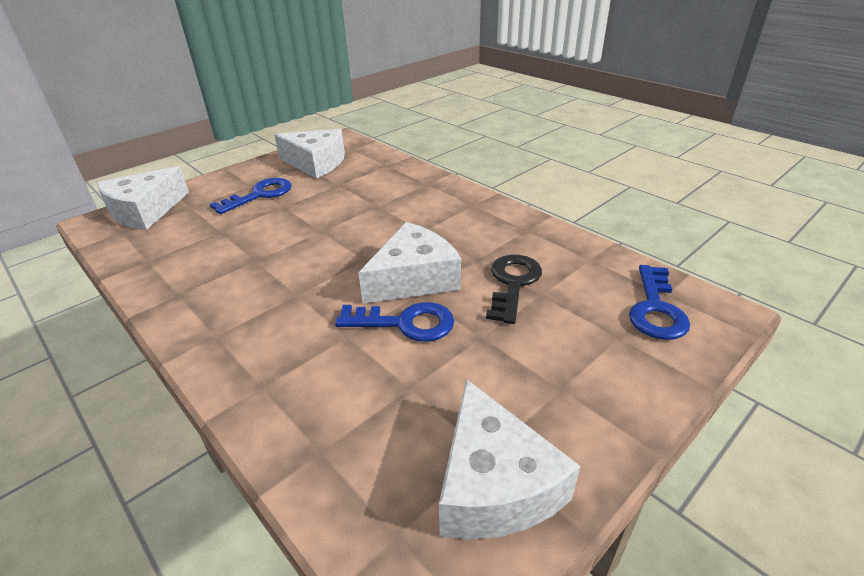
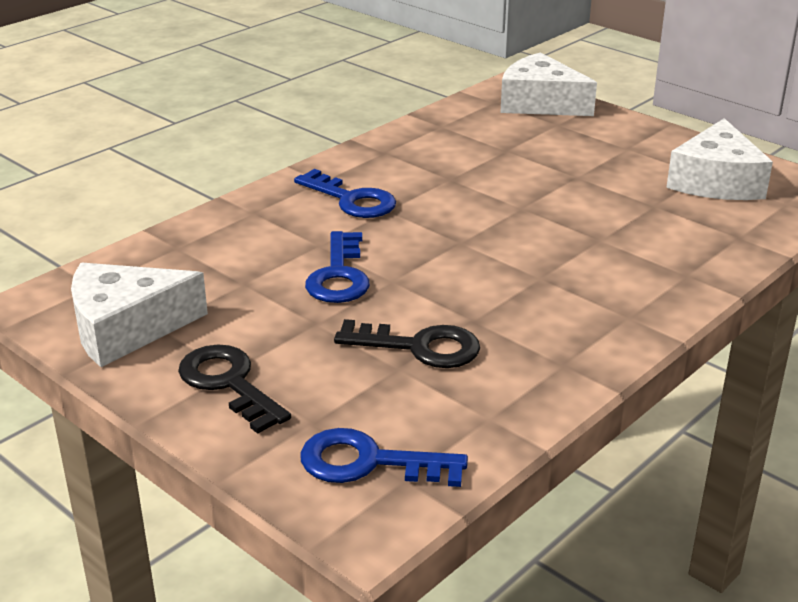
camera: 85 degrees right, 5 degrees down
blue key [210,178,292,214] -> blue key moved to [294,169,396,218]
white cheese [358,222,461,304] -> none
none -> black key [178,344,291,434]

